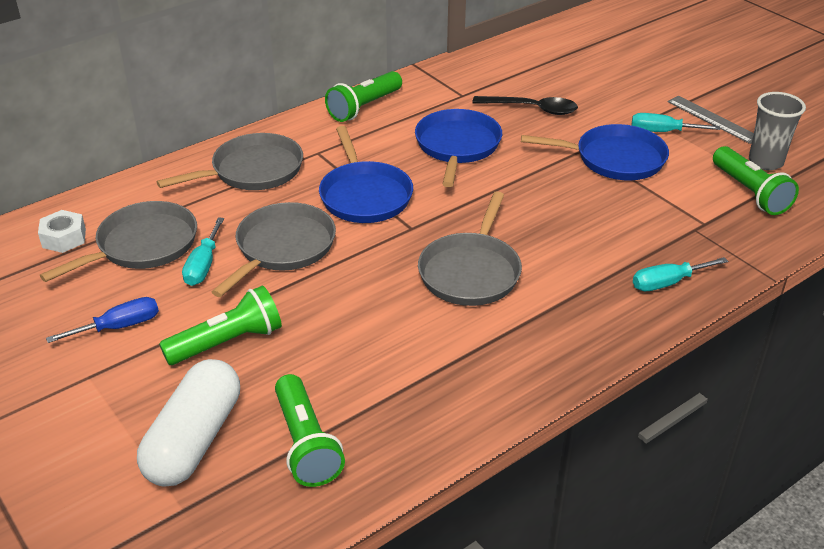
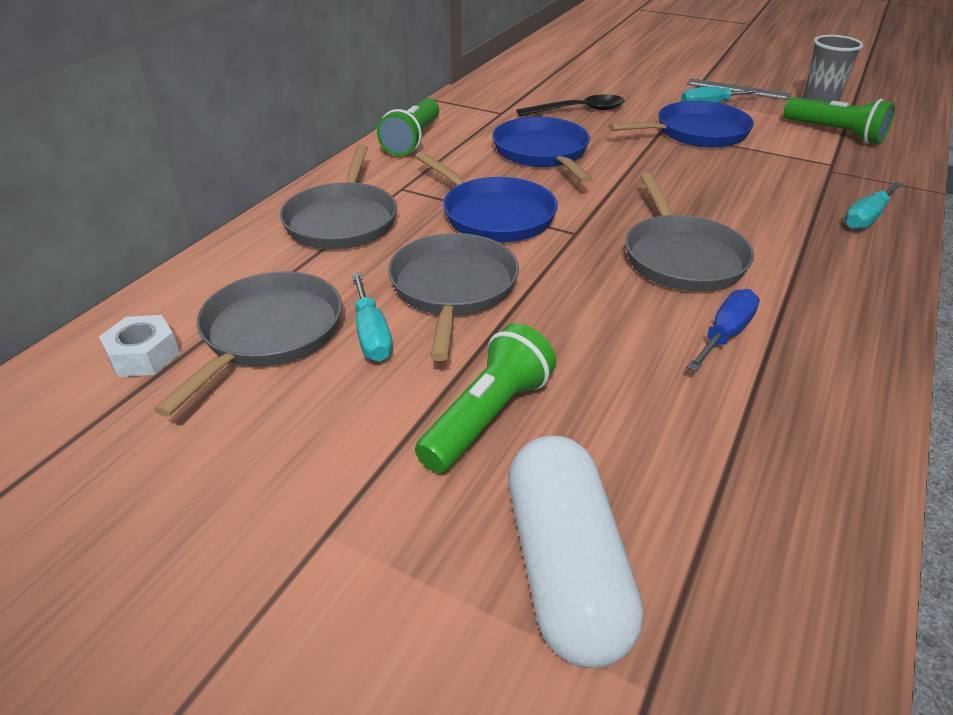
camera: 25 degrees left, 0 degrees up
blue screwdriver [46,297,159,343] -> blue screwdriver moved to [687,289,760,372]
grey pan [157,133,303,190] -> grey pan turned 150 degrees clockwise [280,145,397,249]
green flashlight [275,374,345,487] -> none

